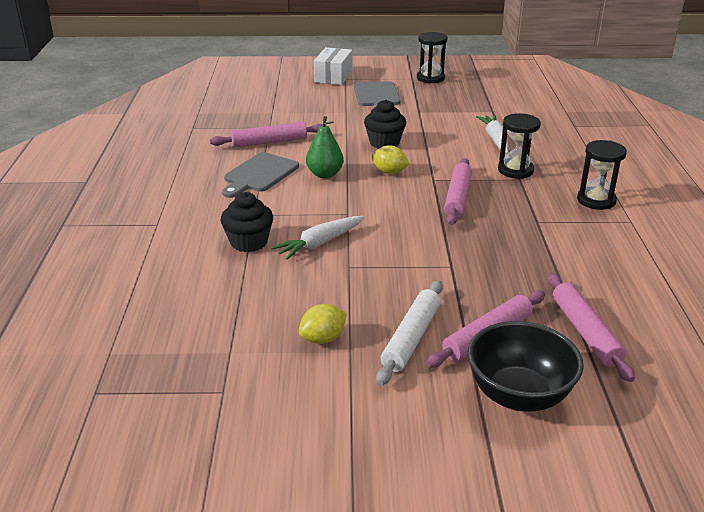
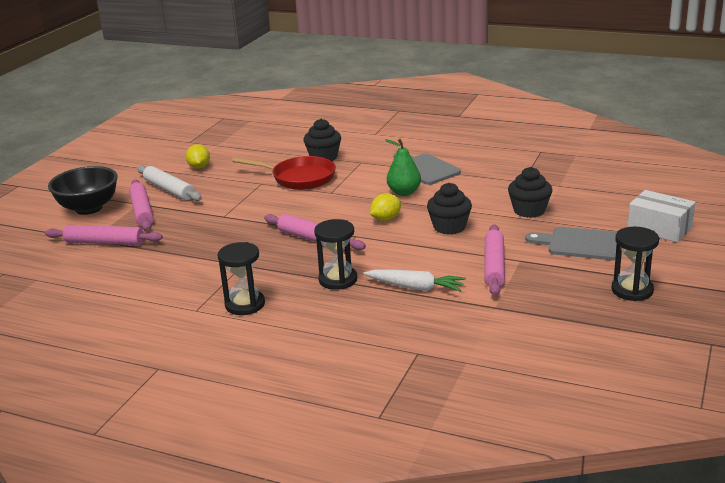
camera: 115 degrees right, 5 degrees down
pink rolling pin [210,122,323,148] -> pink rolling pin moved to [484,224,505,296]
white carrot [271,216,364,260] -> red pan [232,156,336,190]
none -> black cupcake [508,167,553,218]

